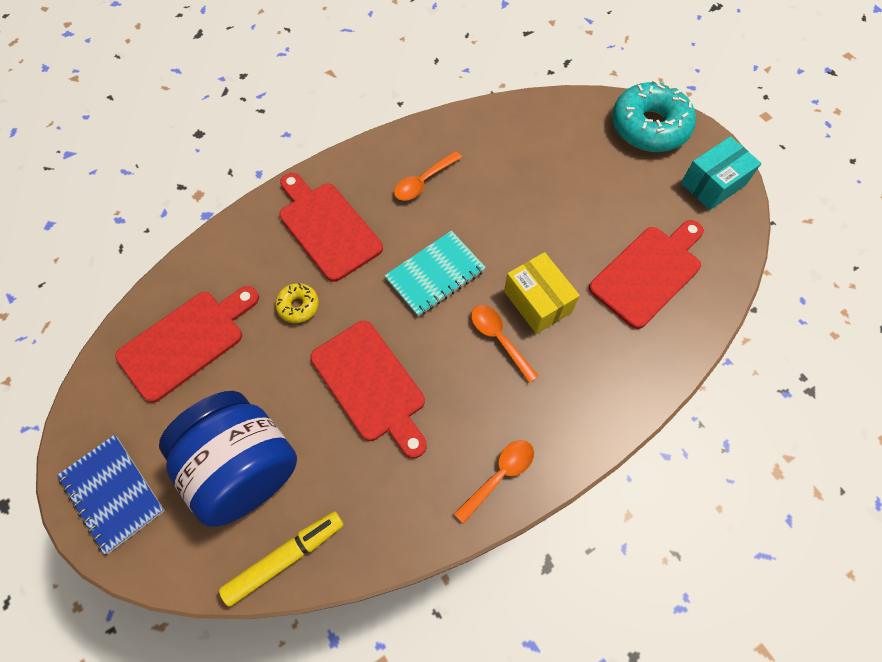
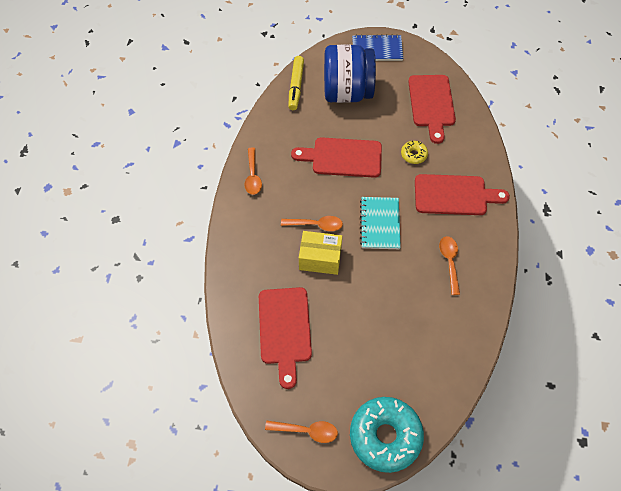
camera: 130 degrees right, 5 degrees down
turquoise box [681,136,762,210] -> orange spoon [265,421,338,443]

